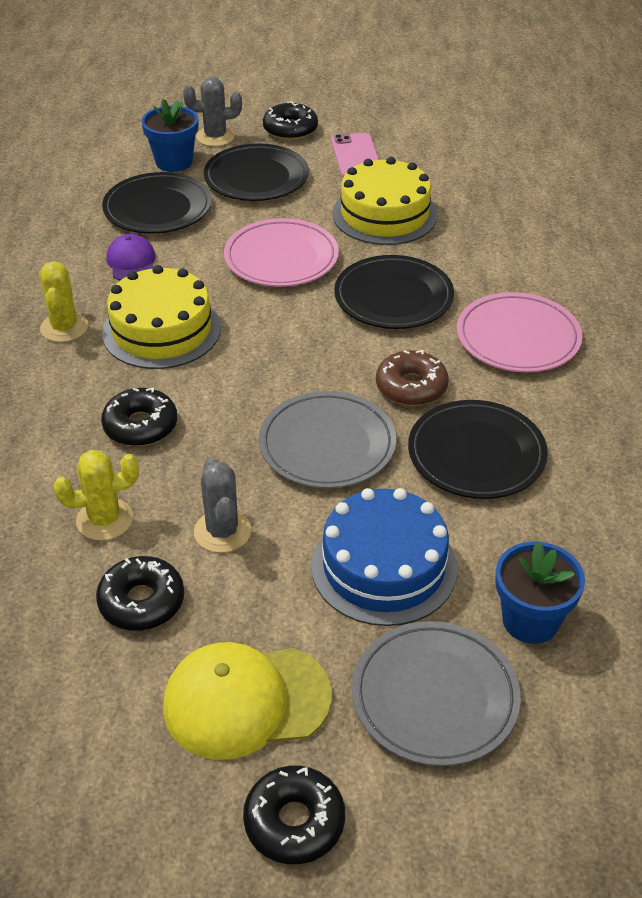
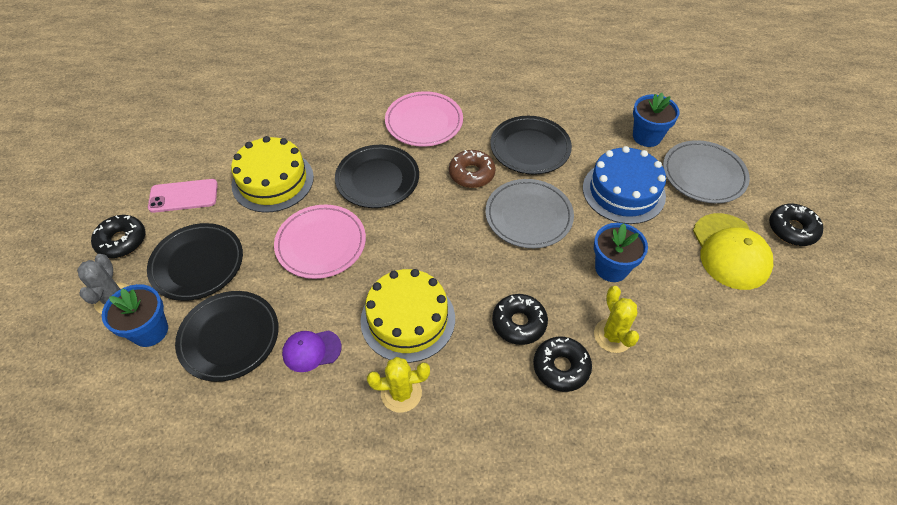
camera: 90 degrees left, 10 degrees up
black donut [96,556,184,631] -> black donut moved to [533,337,592,392]
grey cactus [194,458,251,553] -> blue flower pot [594,223,648,282]

